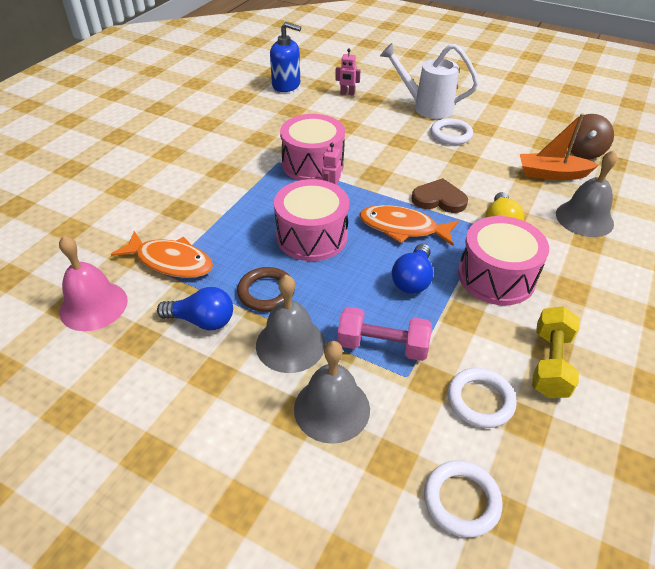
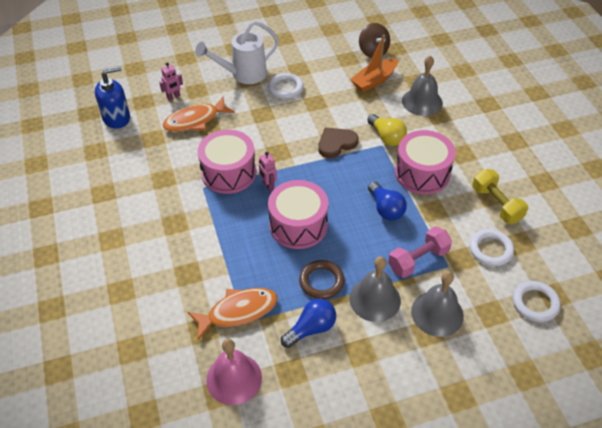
camera: 45 degrees left, 5 degrees up
orange fish [359,205,459,246] -> orange fish moved to [163,97,235,132]

